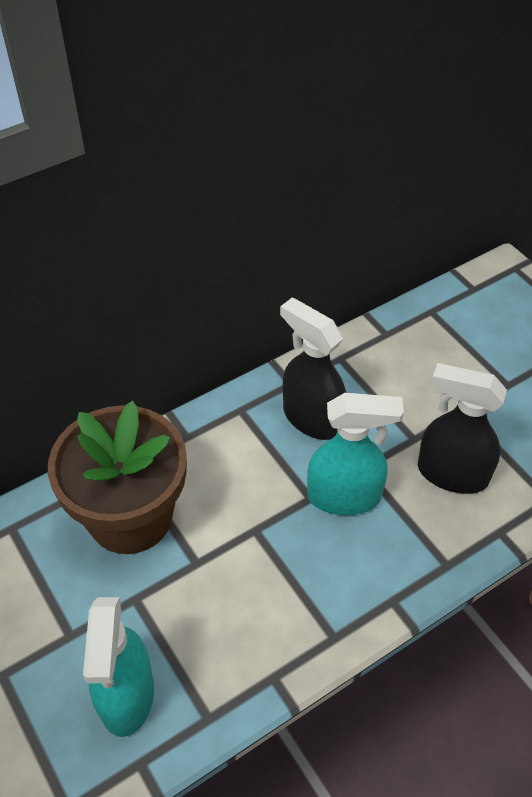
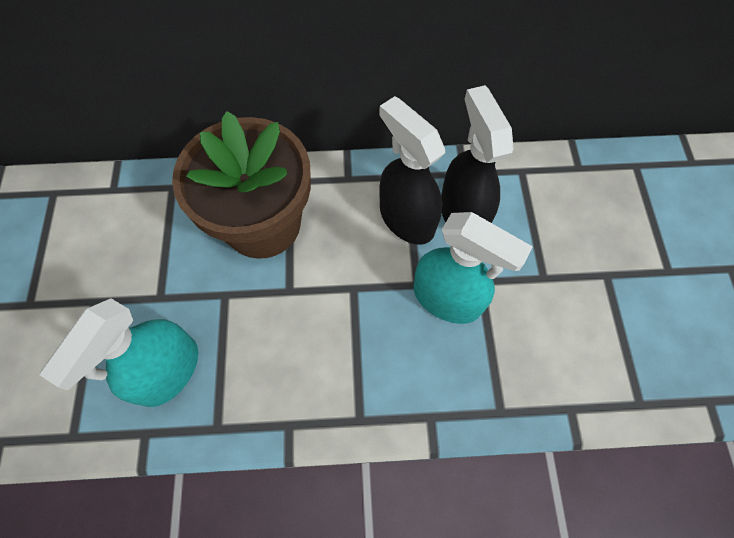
camera: 30 degrees right, 15 degrees up
black spray bottle [418,363,507,494] -> black spray bottle moved to [379,96,445,245]

